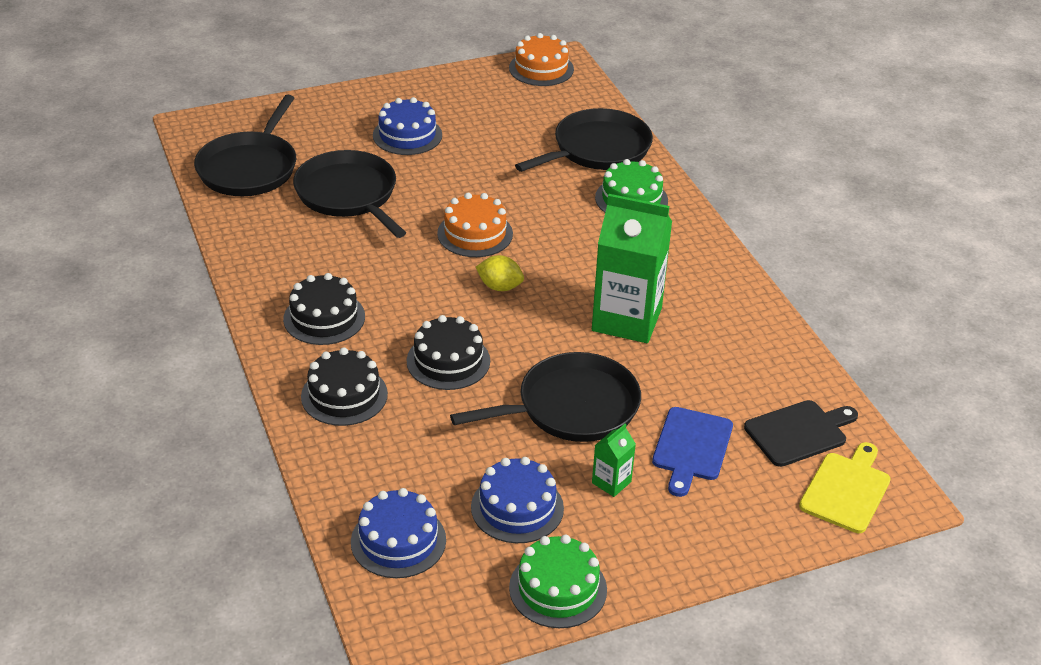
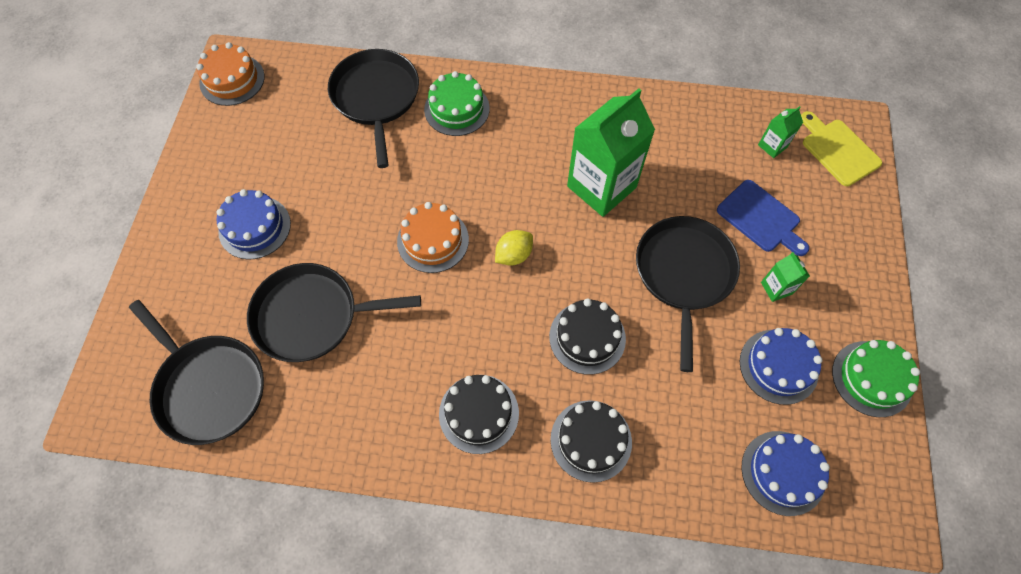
camera: 60 degrees left, 25 degrees up
black cutting board [744,400,858,467] -> green carton [758,106,803,158]

